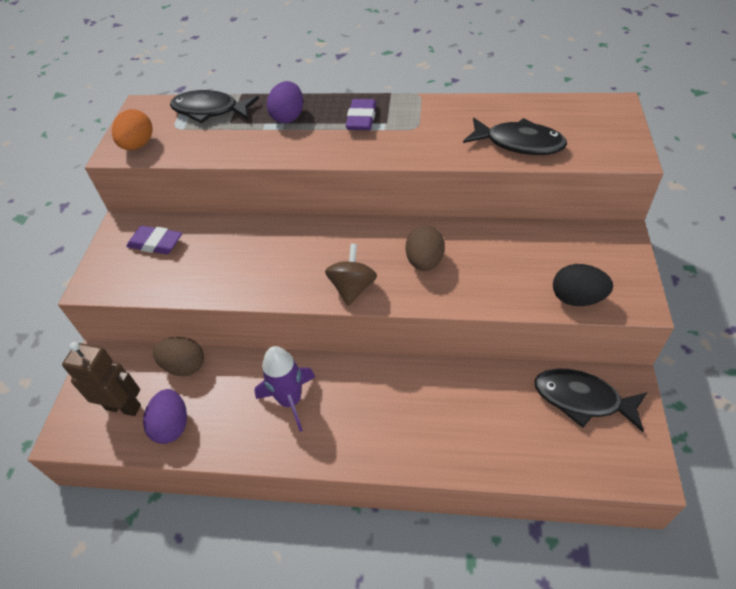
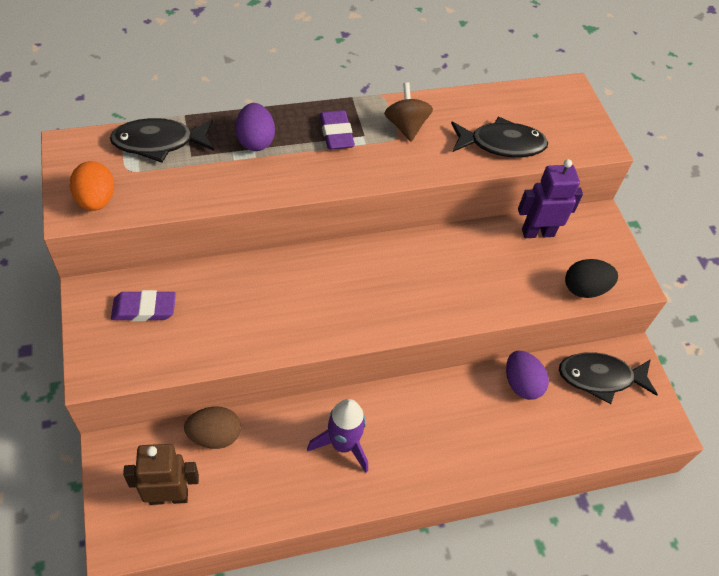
camera: 30 degrees left, 5 degrees up
purple egg [143,389,187,444] -> purple egg moved to [506,351,549,400]
brown spinning top [325,244,377,306] -> brown spinning top moved to [384,82,433,141]
brown egg [406,225,445,271] -> none
none -> purple robot [518,159,583,238]

